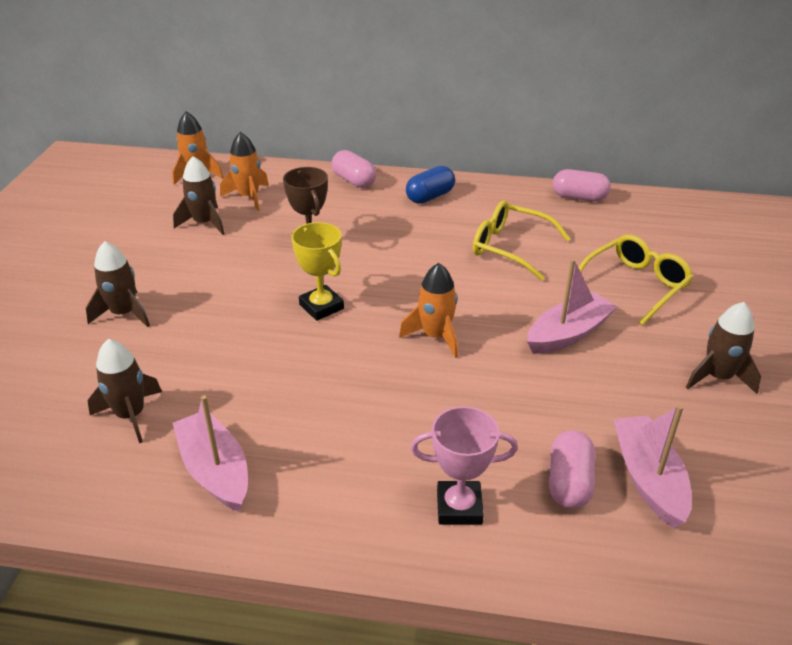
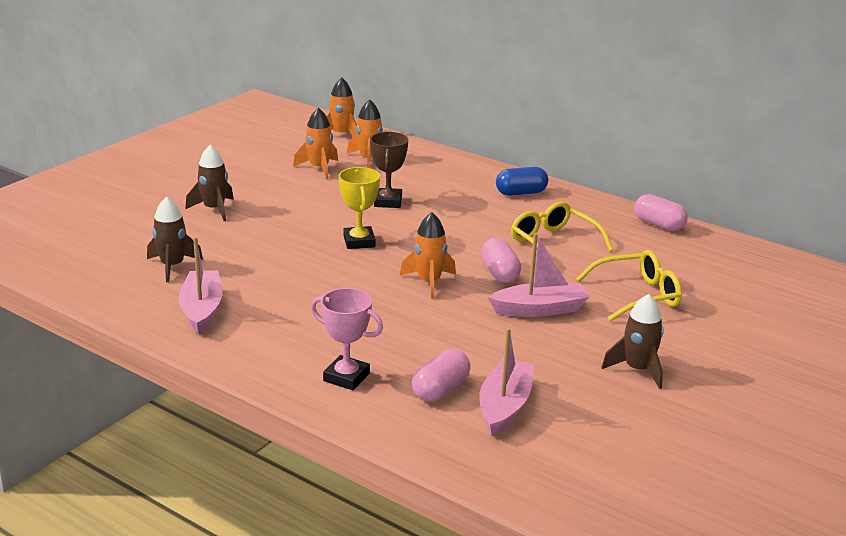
camera: 25 degrees right, 10 degrees down
brown rocket [173,156,225,235] -> orange rocket [293,108,338,179]
pink capsule [331,150,376,188] -> pink capsule moved to [481,238,521,283]

